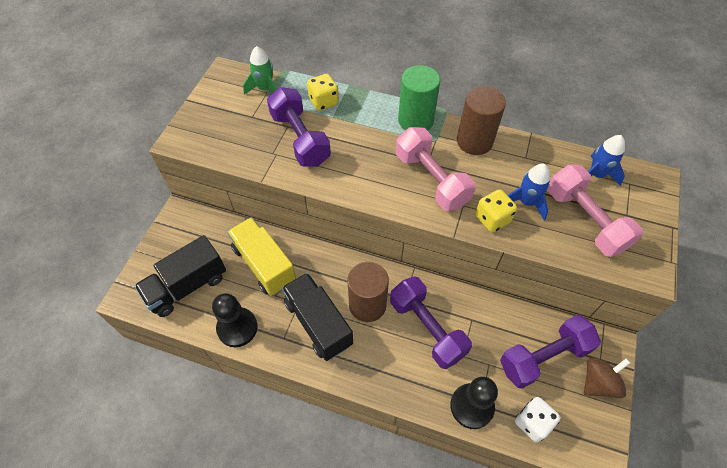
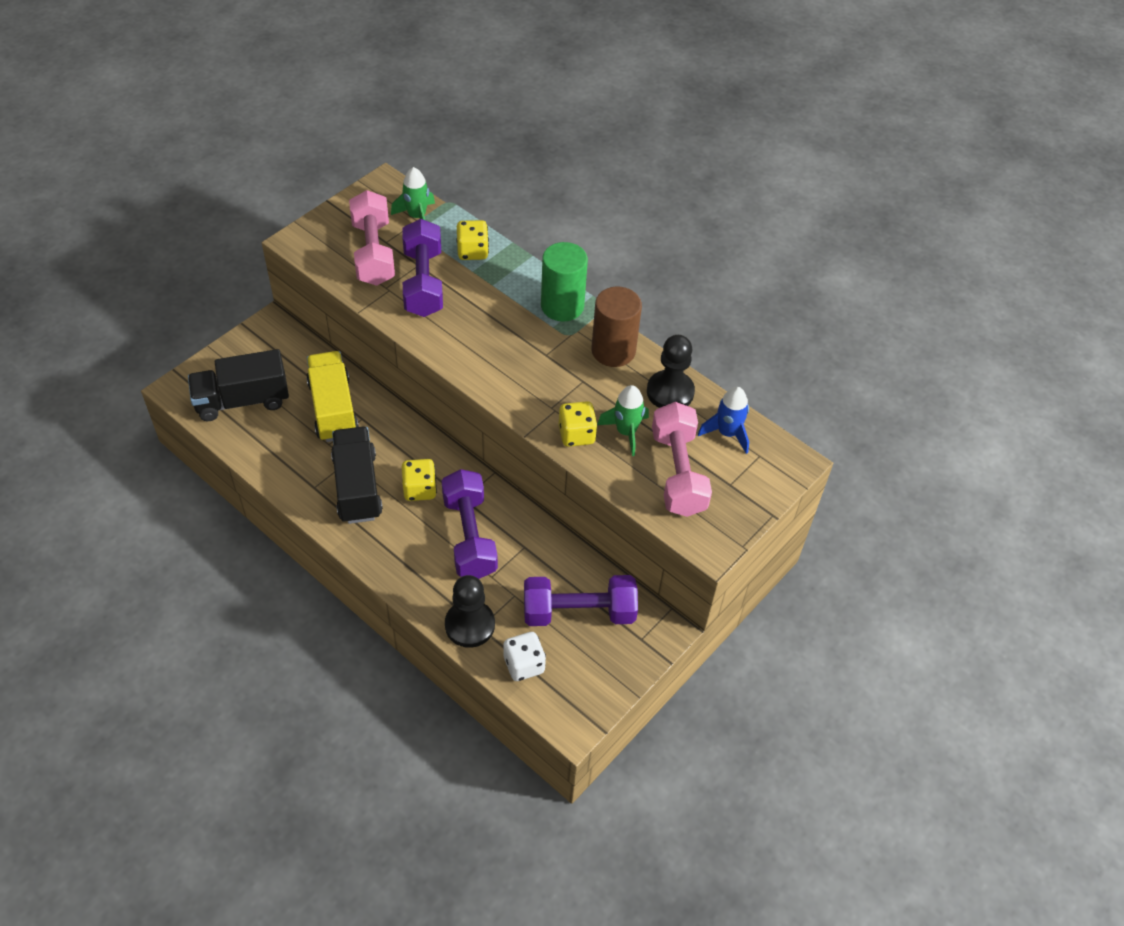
camera: 20 degrees right, 5 degrees down
black pawn [212,293,258,347] -> black pawn moved to [647,335,695,408]
brown cylinder [348,262,389,322] -> yellow dice [402,459,437,501]
pink dumbbell [396,127,476,211] -> pink dumbbell moved to [349,190,395,286]
blue rocket [507,164,550,220] -> green rocket [598,385,649,456]
brown spinning top [584,357,630,398] -> none

